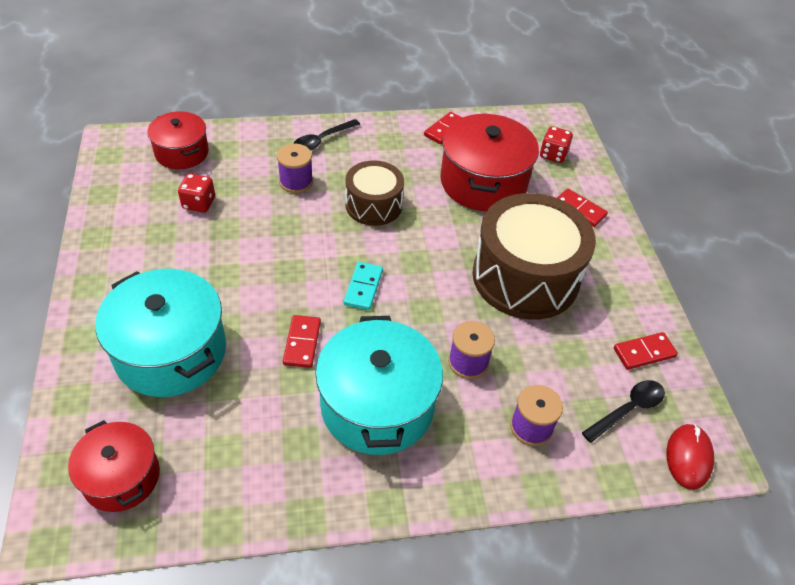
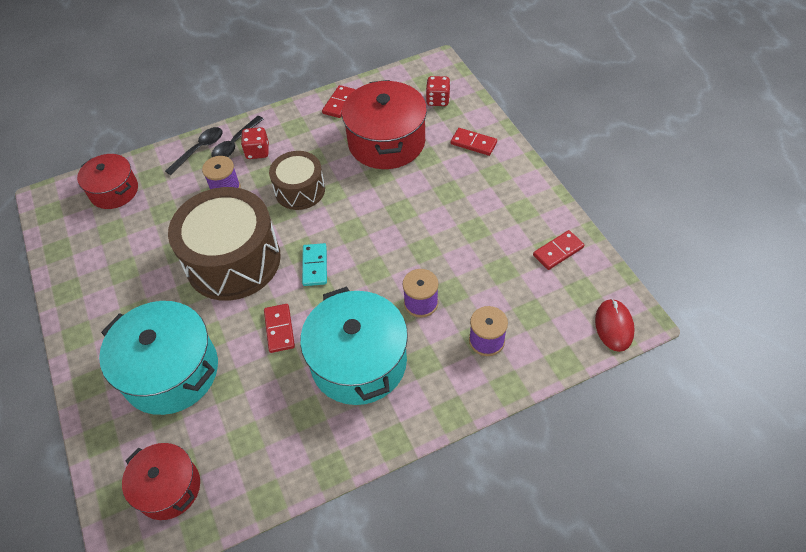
camera: 10 degrees left, 5 degrees up
red dice [178,174,215,212] -> red dice moved to [241,127,269,159]
brown drum [472,193,596,320] -> brown drum moved to [168,187,281,301]
black spoon [582,380,665,443] -> black spoon moved to [165,127,223,175]

